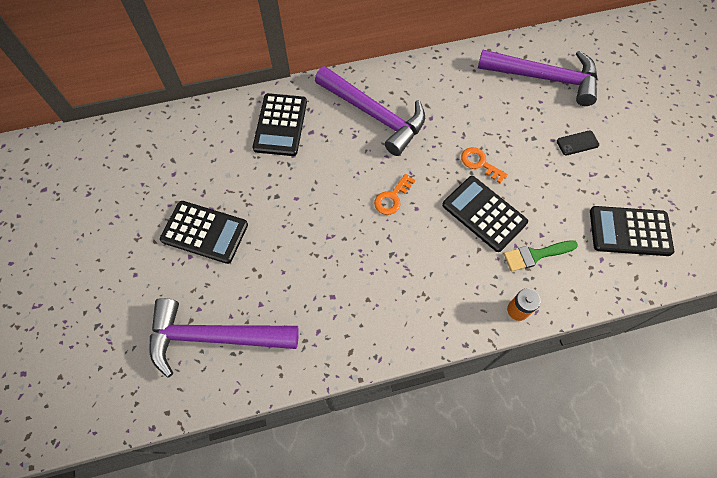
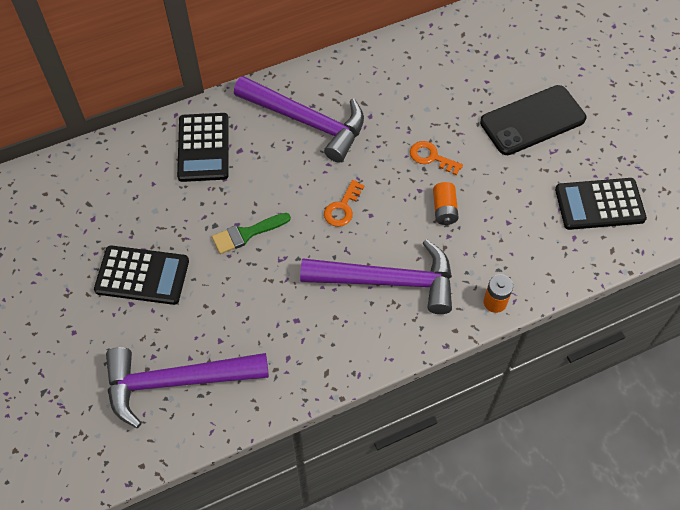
camera: 10 degrees left, 5 degrees down
black calculator [442,176,528,252] -> orange battery [433,182,459,225]
purple hammer [478,50,597,106] -> purple hammer moved to [300,239,452,314]
green brush [504,240,578,272] -> green brush moved to [212,213,291,254]
black phone [557,131,599,155] -> black phone [480,85,586,155], size x2.32

